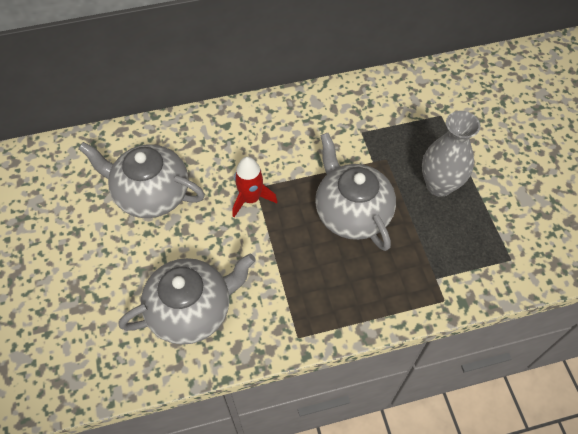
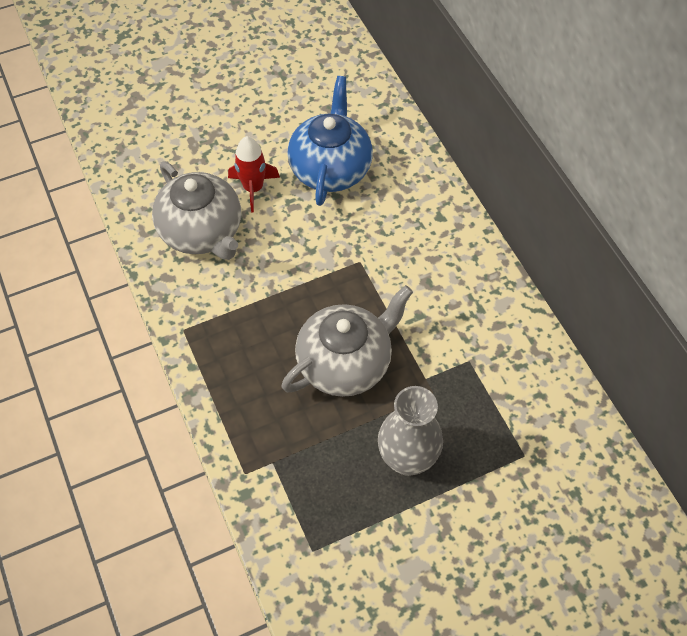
camera: 80 degrees right, 0 degrees up
grey teapot [78,142,205,218] -> blue teapot [287,76,373,206]
red rocket [232,157,278,217] -> red rocket moved to [228,136,280,213]

